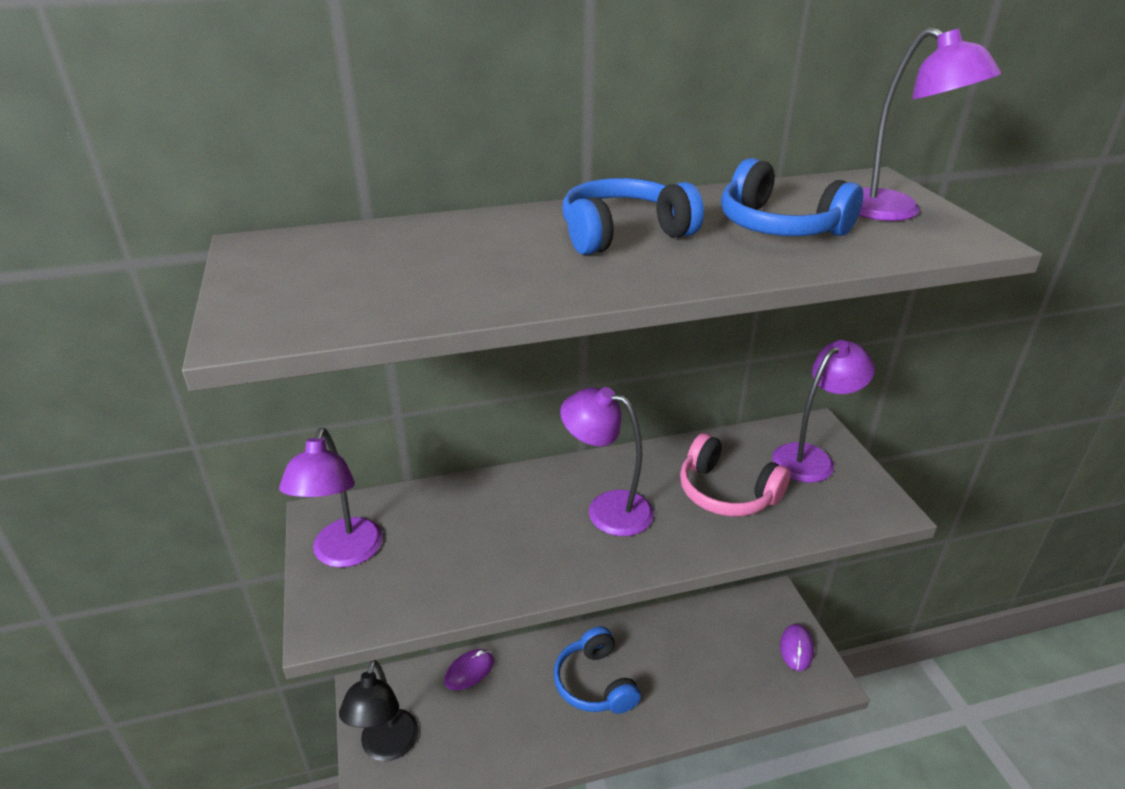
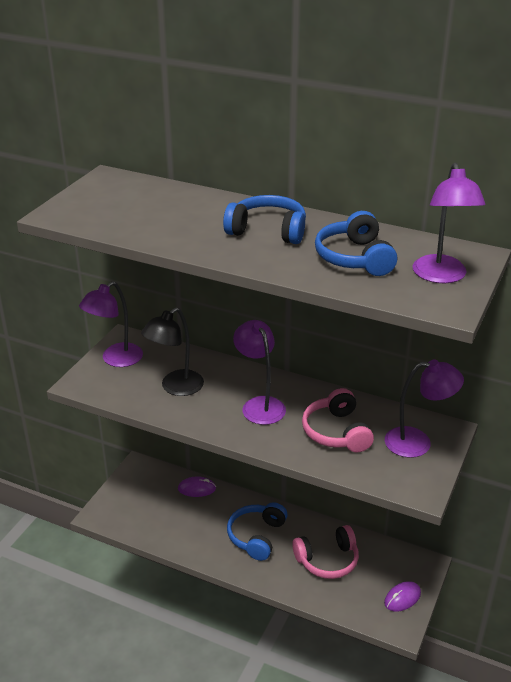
camera: 40 degrees right, 0 degrees up
black lamp [339,660,419,761] -> black lamp moved to [141,307,204,396]
none -> pink headphones [292,525,359,579]

